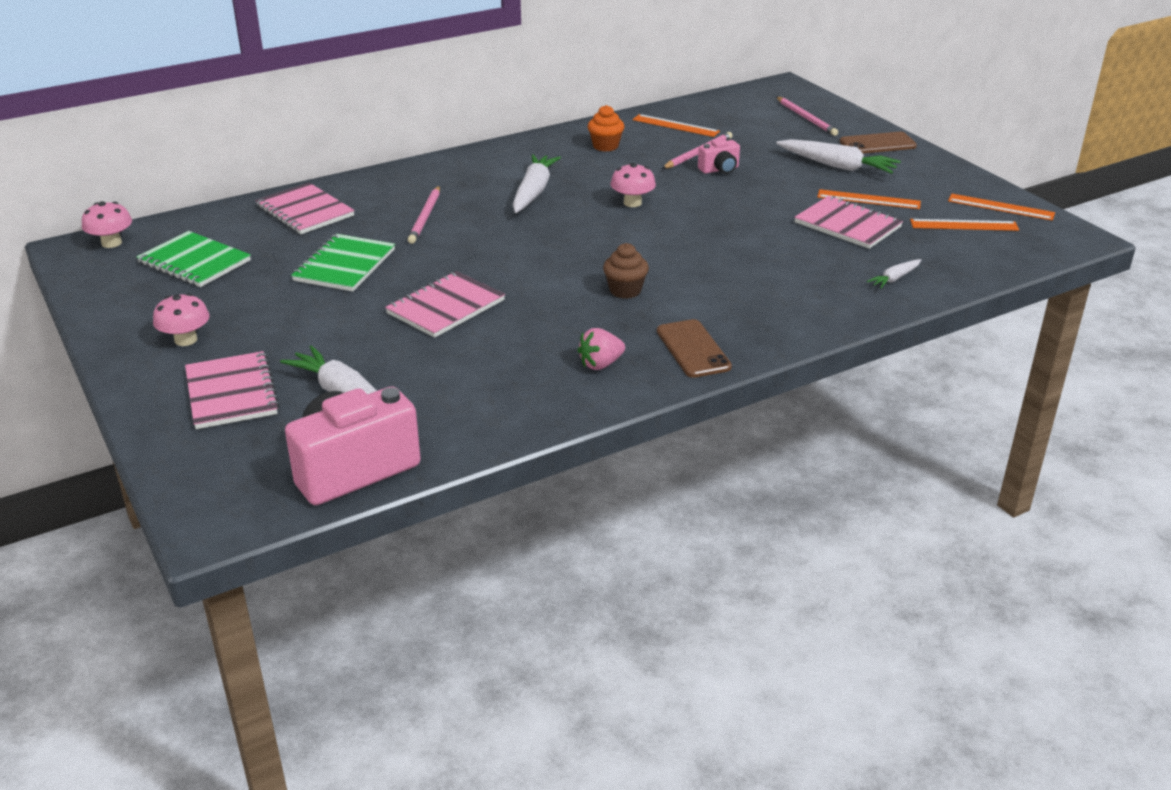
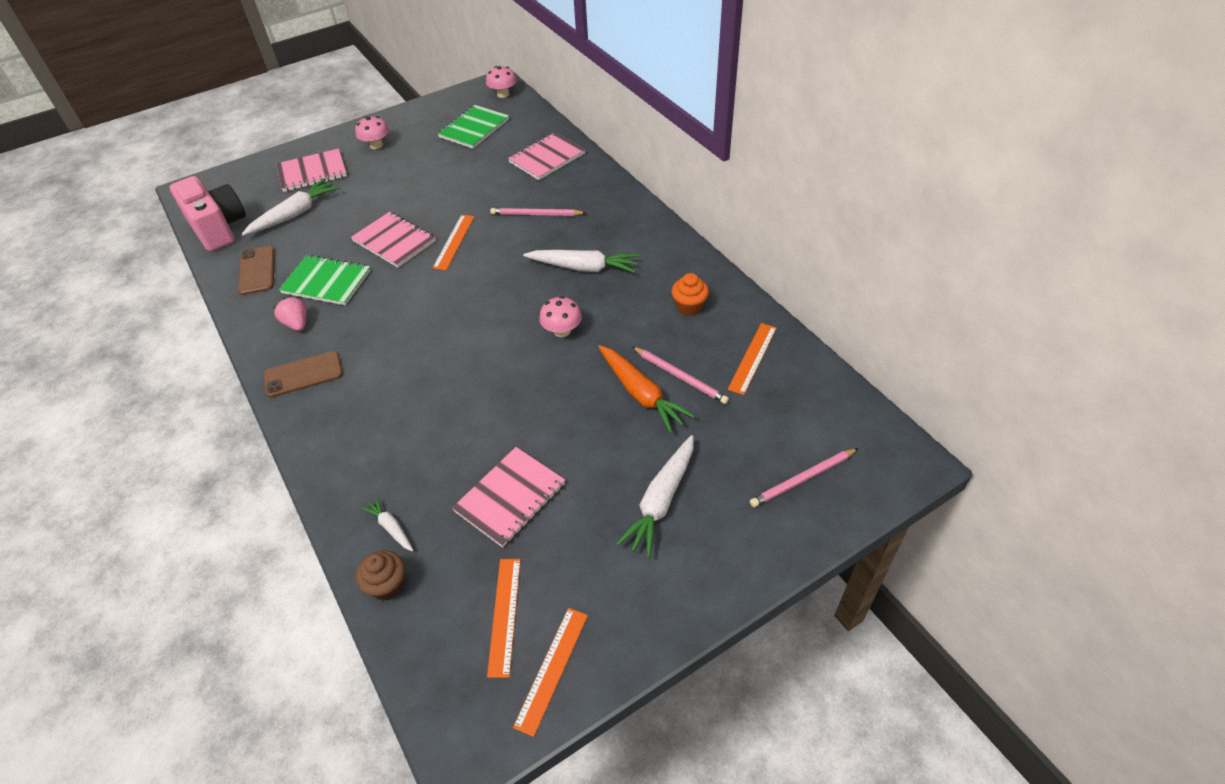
camera: 90 degrees right, 15 degrees up
green notebook [291,234,395,292] -> green notebook moved to [279,255,371,305]
brown cupcake [603,243,649,299] -> brown cupcake moved to [356,550,405,601]
pink camera [698,138,740,174] -> orange carrot [598,345,695,433]
orange ruler [817,189,921,209] -> orange ruler moved to [433,215,475,270]
brown phone [840,132,917,153] -> brown phone moved to [238,246,275,295]

